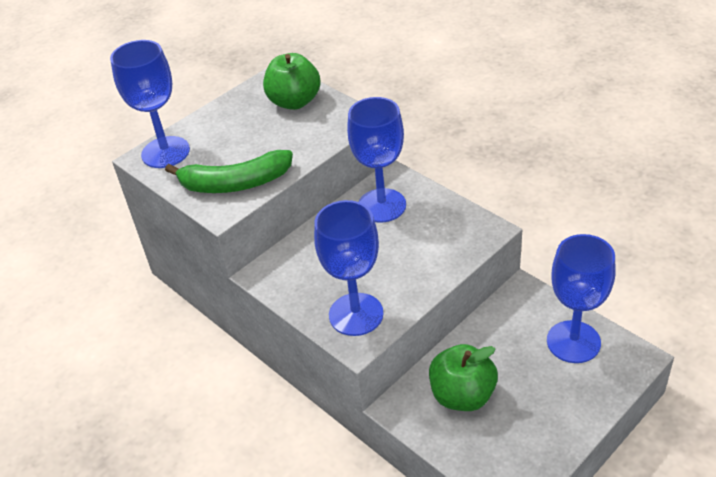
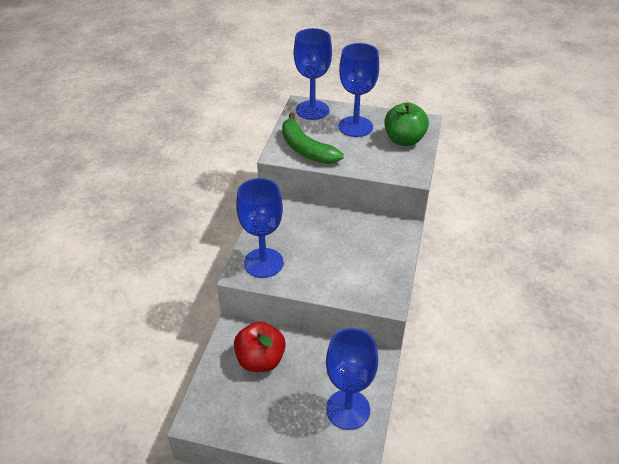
camera: 55 degrees right, 0 degrees up
blue goblet [347,97,406,223] -> blue goblet moved to [339,43,379,137]
green apple [429,344,498,411] -> red apple [234,321,286,372]

